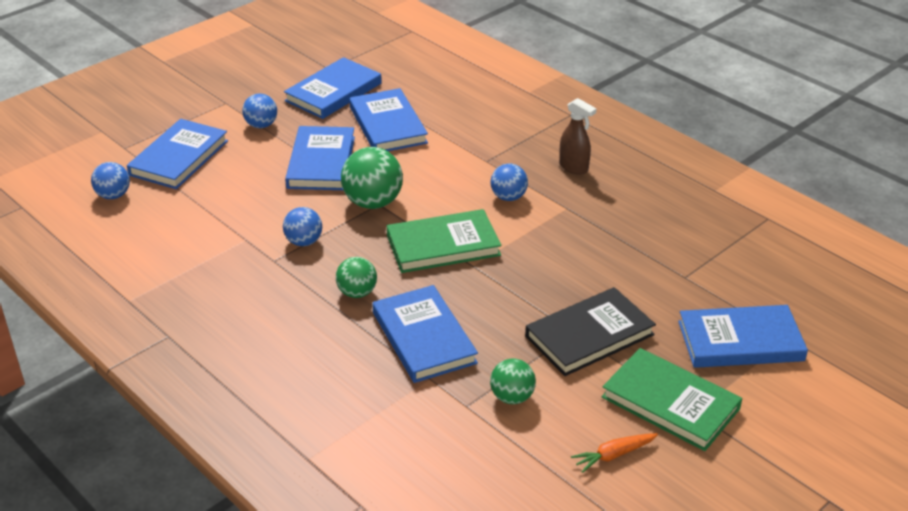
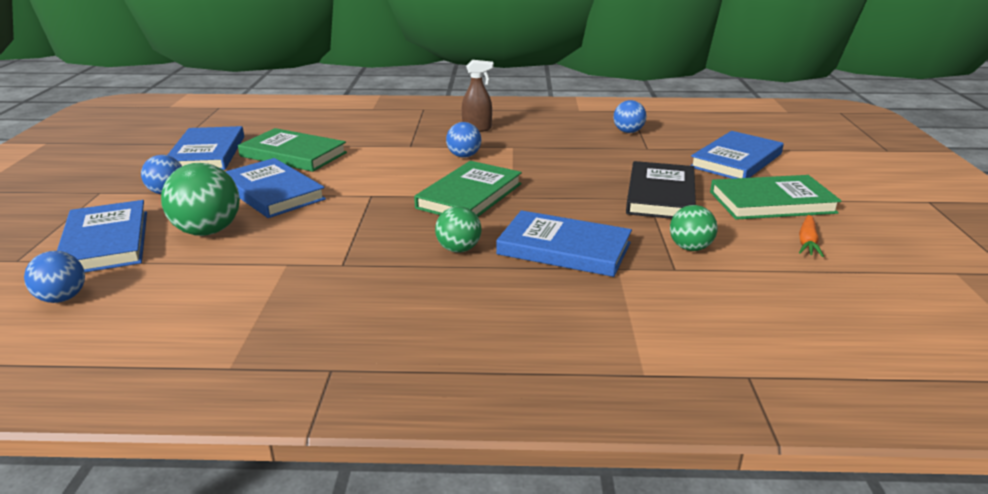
camera: 45 degrees left, 10 degrees down
blue ball [283,207,322,246] -> blue ball moved to [613,100,646,133]
green ball [341,147,403,209] -> green ball moved to [161,163,240,236]
blue book [349,88,428,151] -> green book [238,128,347,172]

